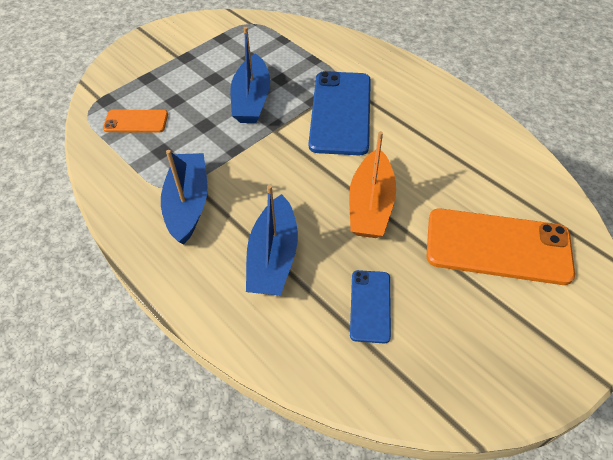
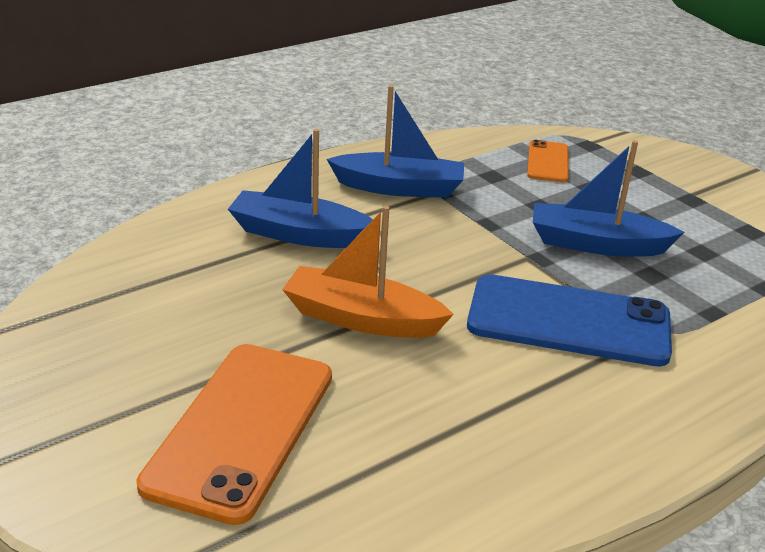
camera: 95 degrees right, 20 degrees down
blue phone [350,270,391,343] -> none

